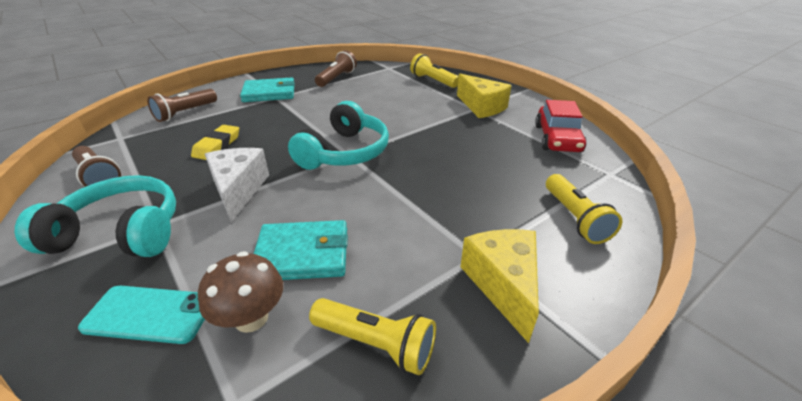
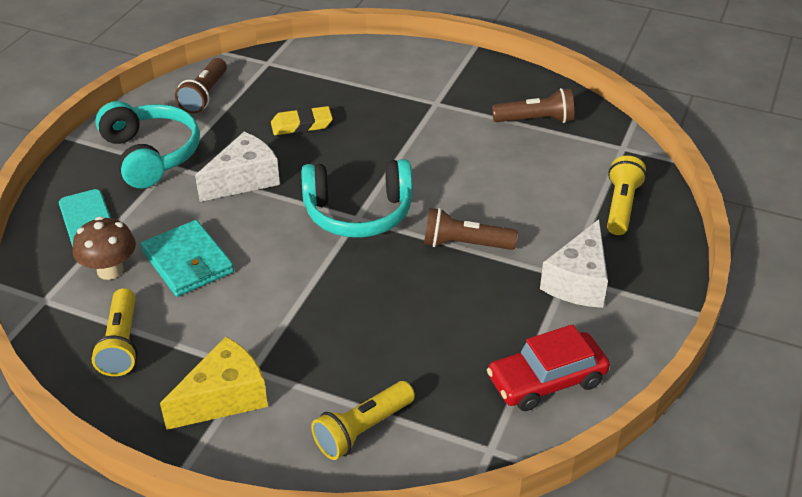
camera: 60 degrees right, 5 degrees up
brown flashlight [147,89,217,122] -> brown flashlight moved to [424,208,518,250]
turquoise wallet [240,77,295,102] -> none
yellow cheese [457,74,512,118] -> white cheese [540,219,608,308]

